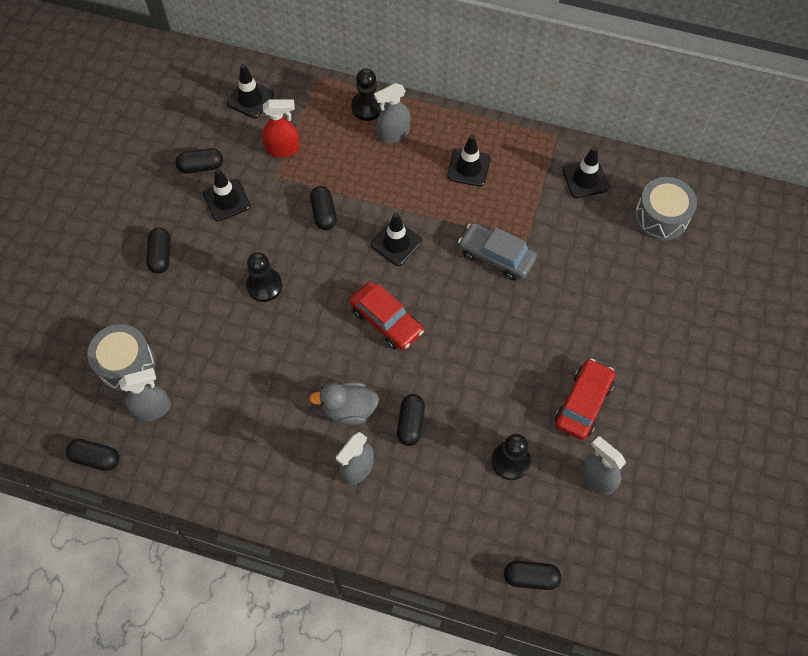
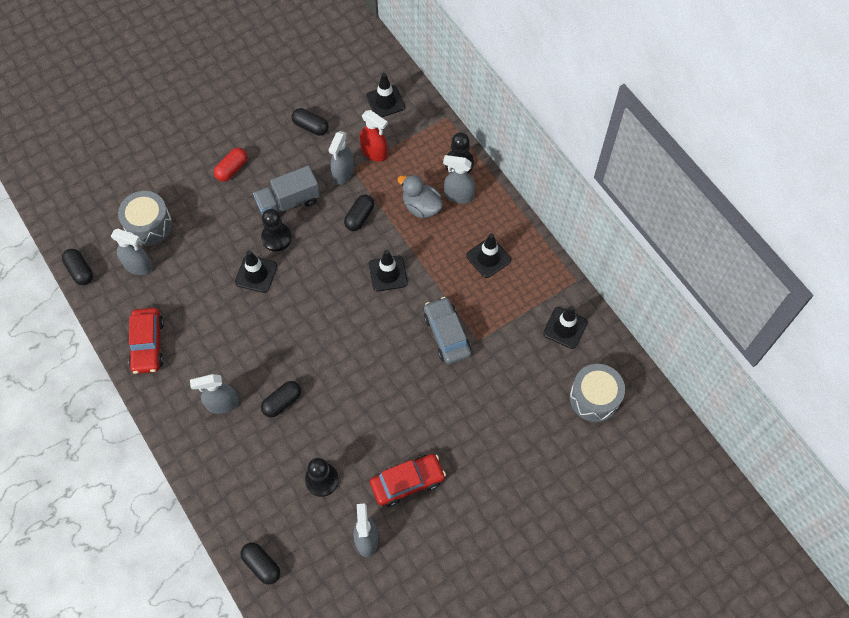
camera: 40 degrees right, 0 degrees up
black capsule [146,228,171,274] -> red capsule [214,148,247,181]
black traffic cone [203,168,251,221] -> black traffic cone moved to [235,250,277,293]
grey duck [309,382,379,425] -> grey duck moved to [397,175,443,218]
red car [349,282,424,350] -> red car moved to [128,308,164,374]
none -> grey truck [253,165,320,215]
none -> grey spray bottle [329,131,354,185]

